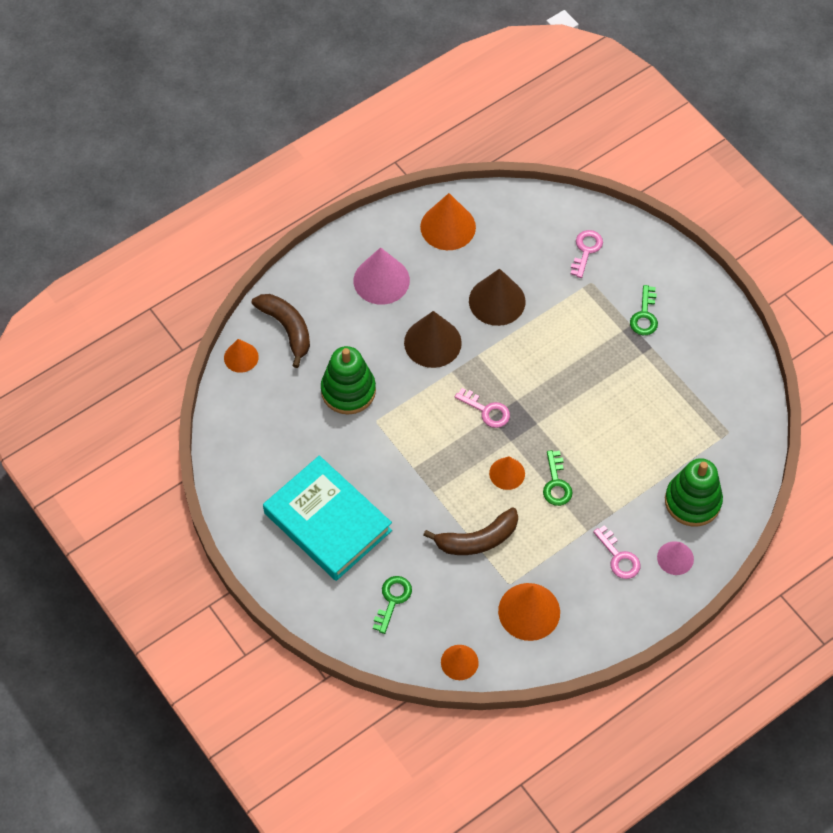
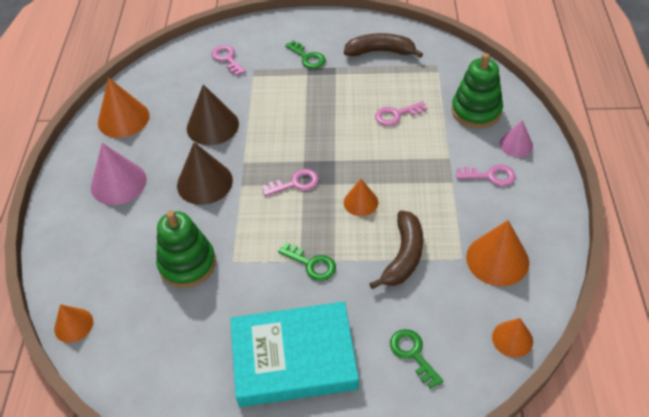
camera: 50 degrees left, 10 degrees down
brown banana [252,294,310,368] -> brown banana moved to [344,33,423,58]
green key [543,450,573,506] -> green key moved to [278,242,336,281]
none -> pink key [375,101,427,126]

